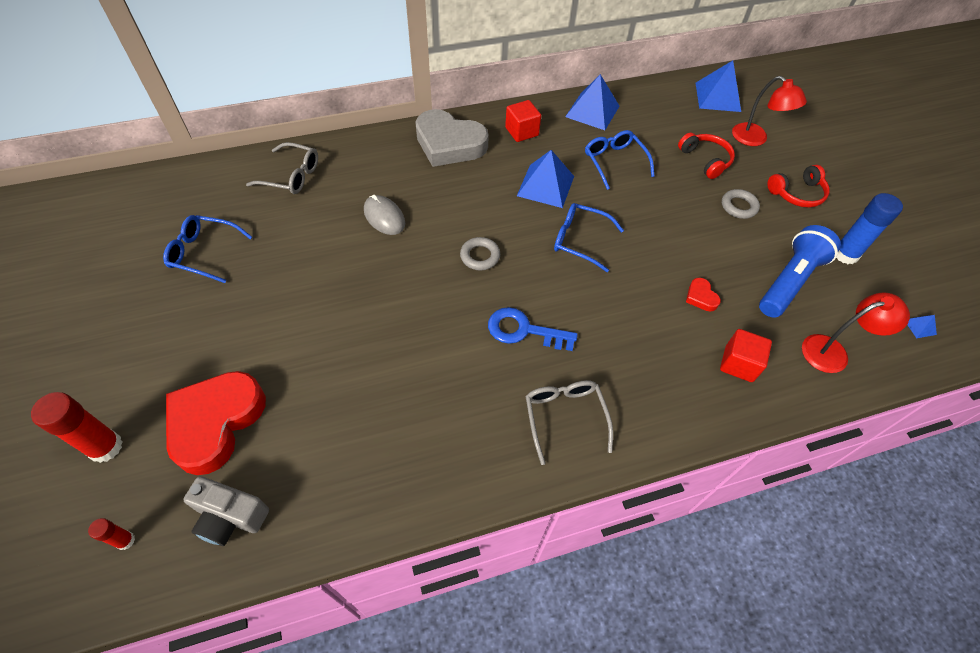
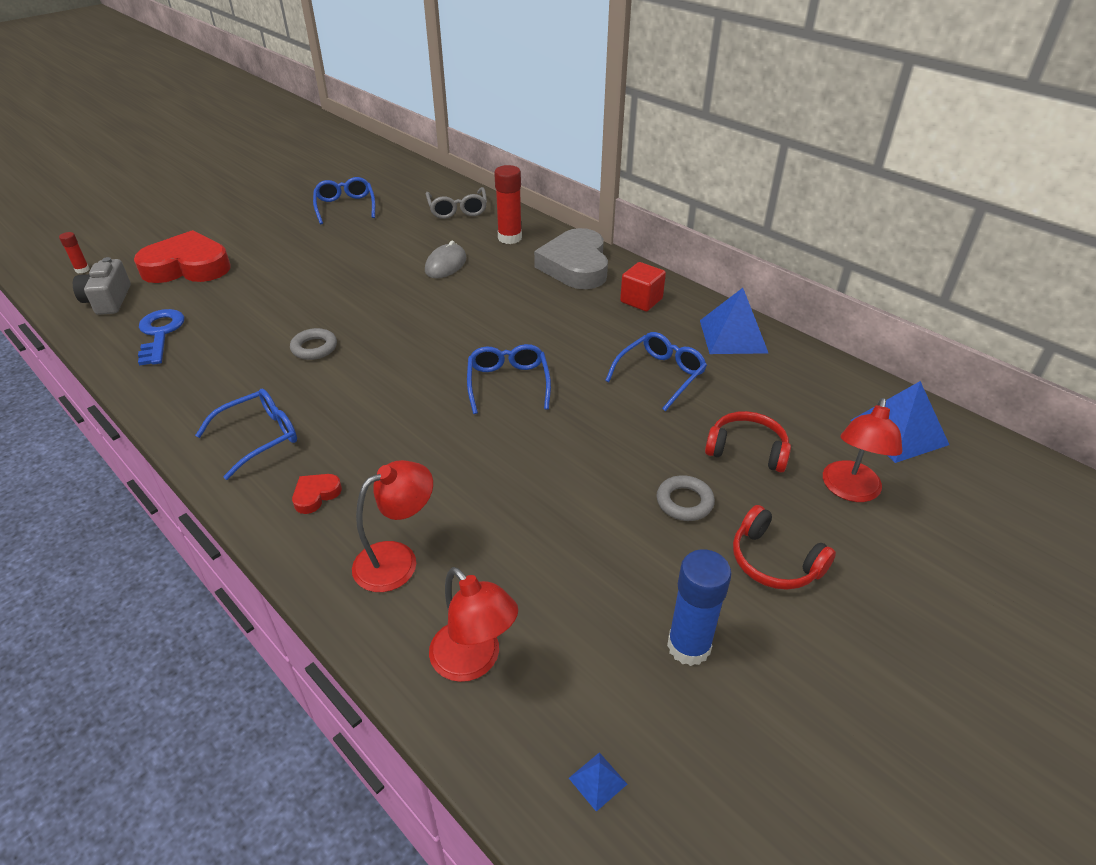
camera: 65 degrees right, 15 degrees down
red glue stick [31,392,123,463] -> red glue stick moved to [494,165,522,244]
grey ring [460,237,500,270] -> grey ring moved to [290,328,337,360]
blue key [488,307,578,351] -> blue key moved to [138,309,184,366]
blue pyramid [517,150,574,208] -> none
grey glasses [526,380,613,465] -> blue glasses [195,389,297,480]
red headphones [678,133,735,179] -> red headphones turned 105 degrees counterclockwise [705,411,791,472]
red heart [686,278,721,312] -> red heart moved to [292,474,342,514]
red cube [720,329,772,382] -> red lamp [352,460,433,592]
blue flashlight [759,225,841,318] -> none

